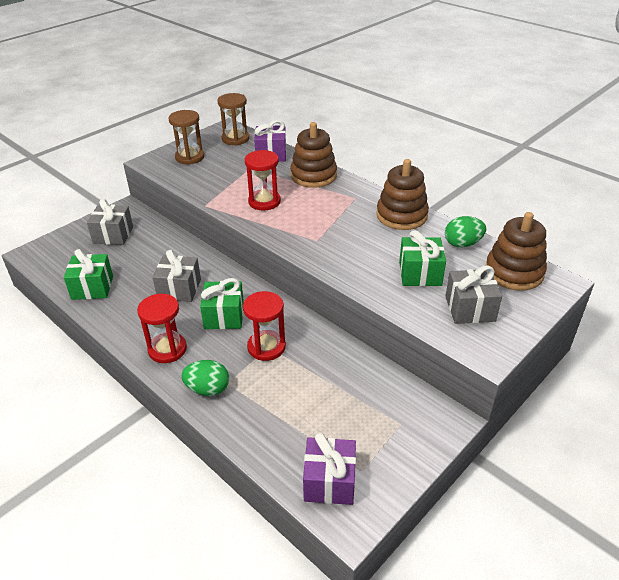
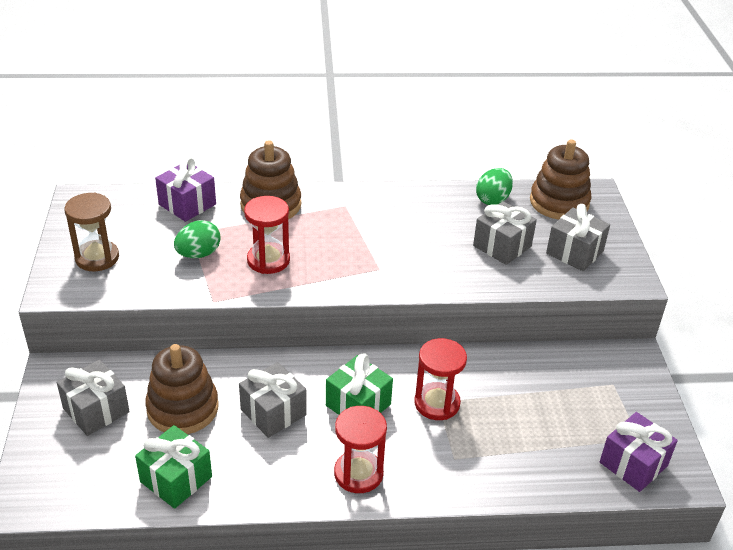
camera: 50 degrees left, 0 degrees up
green egg [181,360,229,396] -> green egg moved to [174,220,221,258]
brown hourglass [217,93,250,145] -> none
brown stacking toy [376,159,429,230] -> brown stacking toy moved to [145,344,219,434]
green gift [399,230,446,286] -> grey gift [473,201,537,265]

